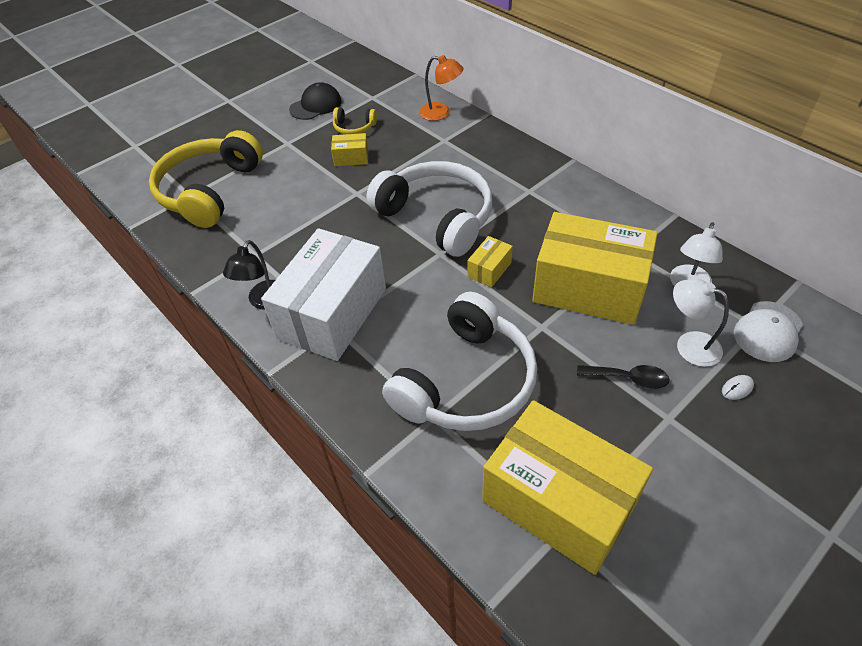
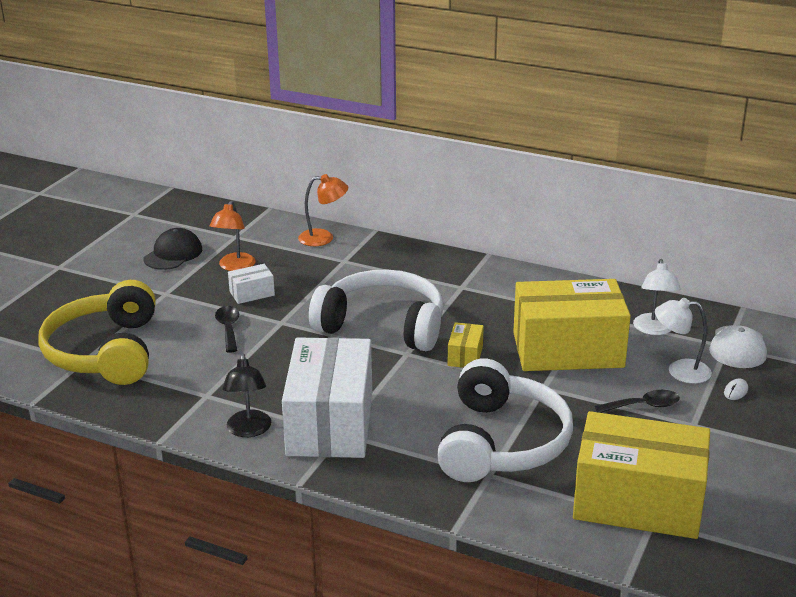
camera: 25 degrees left, 20 degrees down
yellow box [331,133,368,166] -> white box [228,264,275,304]
yellow headphones [333,107,377,135] -> orange lamp [210,200,256,271]
none -> black spoon [215,306,239,353]

